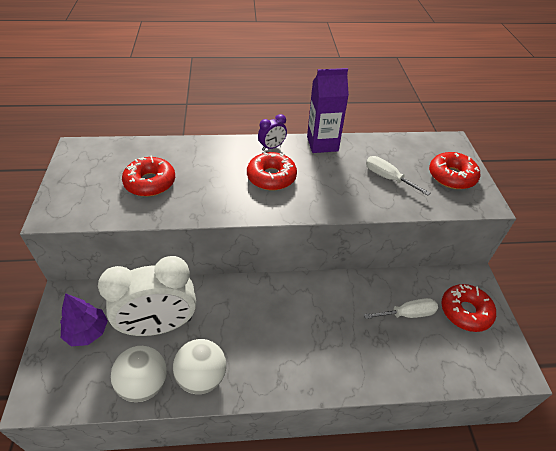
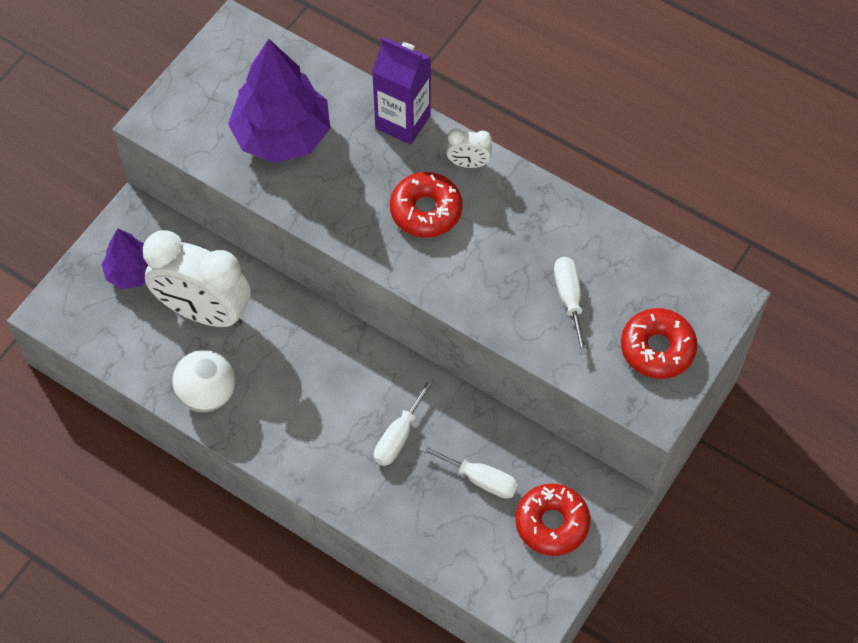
camera: 40 degrees right, 15 degrees up
white ball [111,346,167,402] -> none
red donut [122,156,175,196] -> purple tree [228,39,330,163]
purple clock [258,114,287,151] -> white clock [446,128,492,168]
purple carton [307,68,349,153] -> purple carton moved to [372,37,431,145]
none -> white screwdriver [374,378,435,466]

